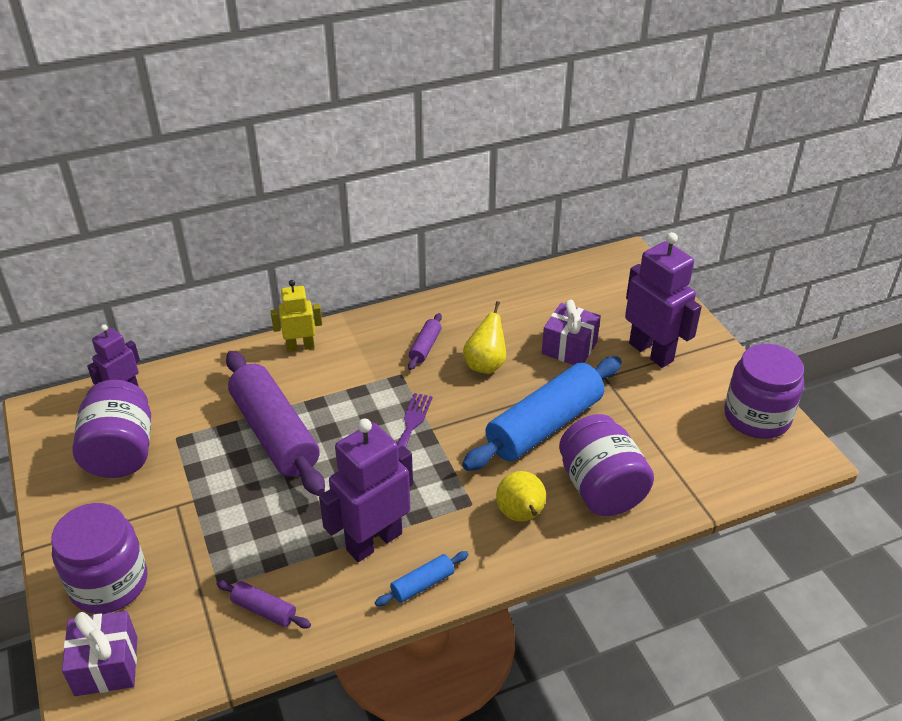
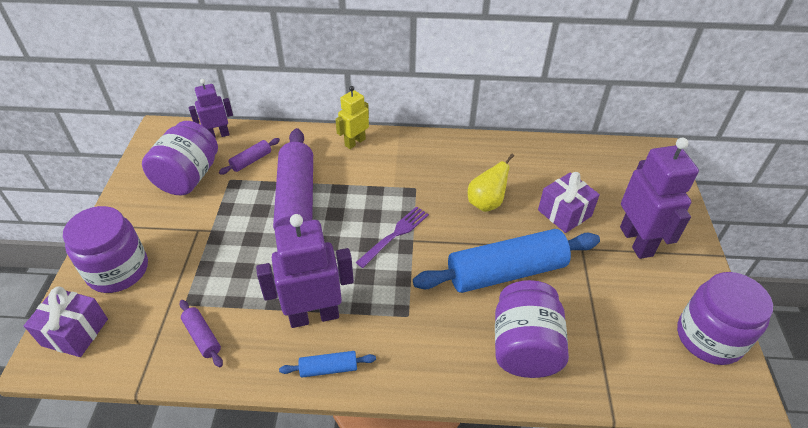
camera: 25 degrees right, 5 degrees up
yellow robot [270,280,322,352] -> yellow robot turned 60 degrees counterclockwise [335,86,369,149]
purple rolling pin [408,313,442,370] -> purple rolling pin moved to [219,138,280,175]
yellow pear [496,471,546,522] -> none

